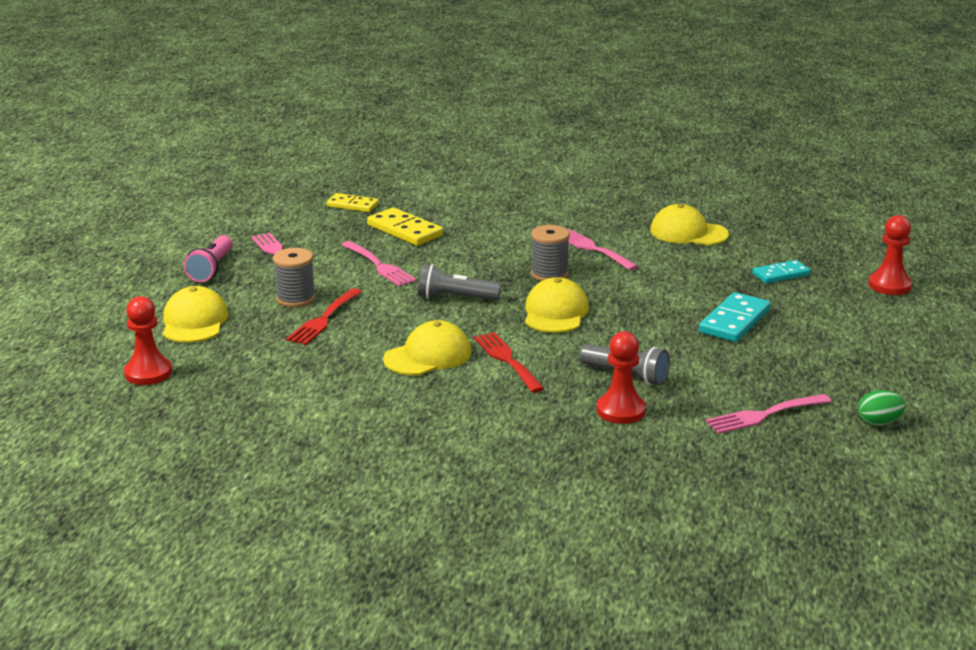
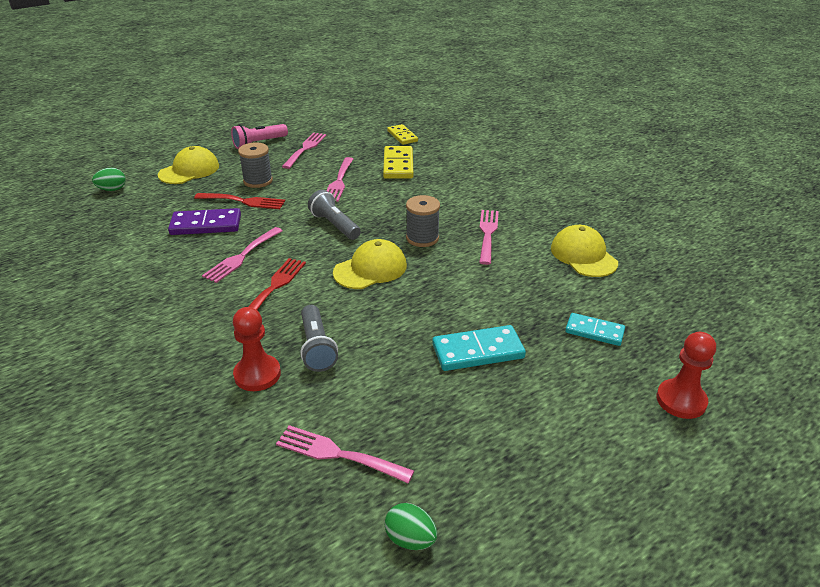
camera: 45 degrees right, 10 degrees up
red pawn [124,296,172,385] -> green egg [92,168,126,191]
red fork [286,288,362,345] -> red fork turned 150 degrees counterclockwise [194,193,285,209]
yellow cap [383,320,471,375] -> pink fork [202,227,283,283]
none -> purple domino [168,208,241,235]

